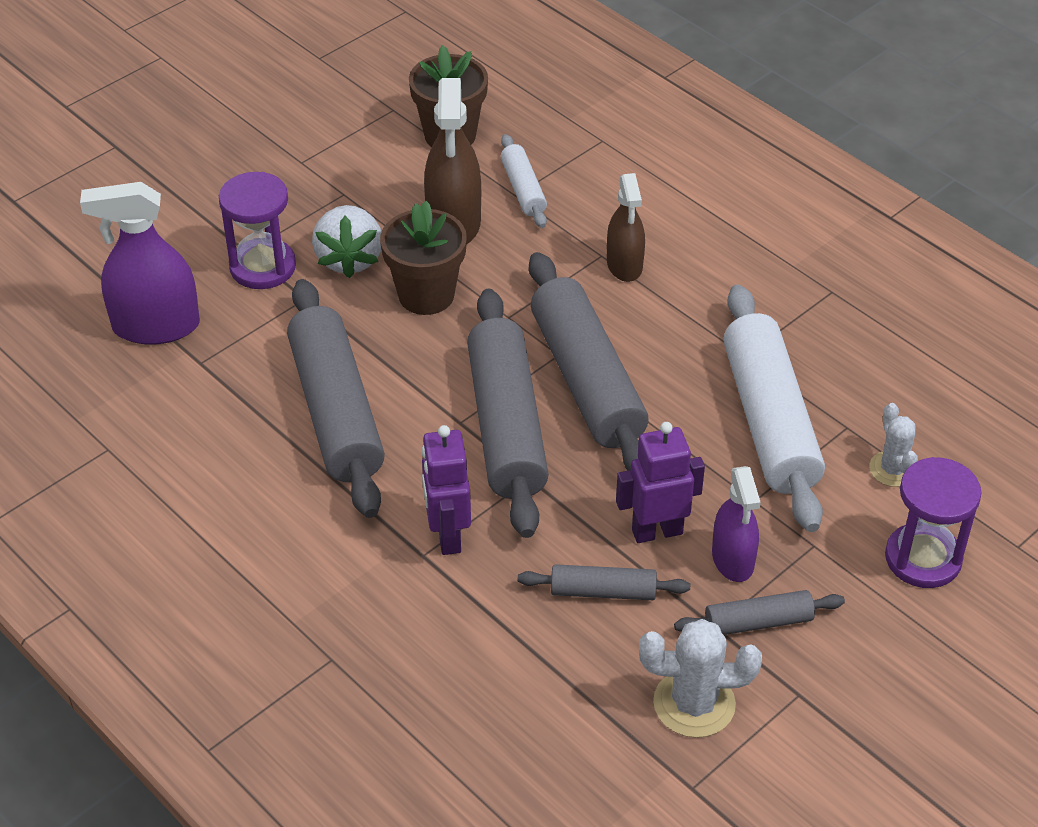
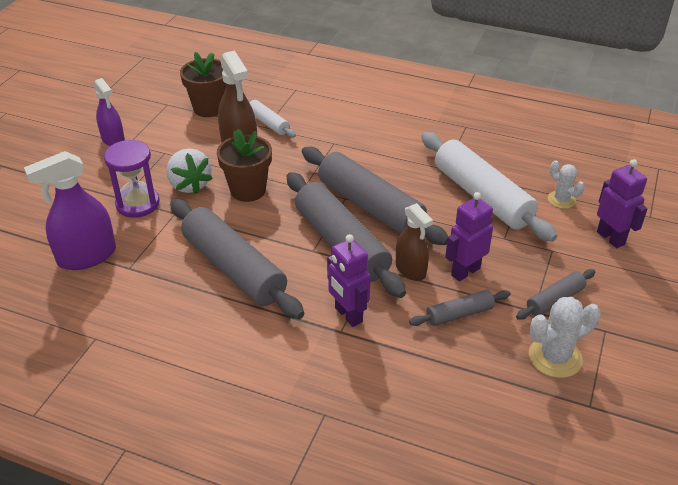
camera: 25 degrees left, 5 degrees down
brown spray bottle [607,173,645,282] -> brown spray bottle moved to [396,203,433,281]
purple spray bottle [712,466,761,582] -> purple spray bottle moved to [94,78,125,146]
purple hourglass [885,457,981,588] -> purple robot [597,159,648,248]

